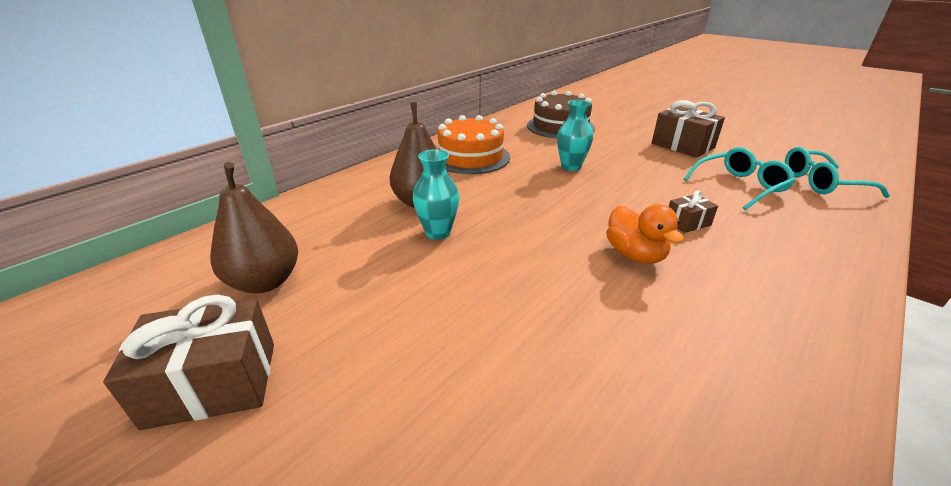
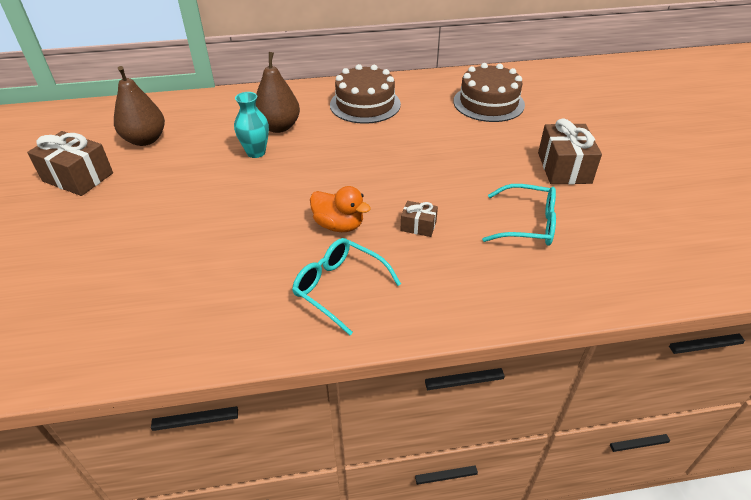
camera: 40 degrees right, 10 degrees up
orange cake [437,115,510,174] -> brown cake [330,64,401,124]
turquoise vase [557,100,593,171] -> none
orange duck [606,204,684,264] -> orange duck turned 75 degrees counterclockwise [310,186,371,232]
turquoise glasses [785,147,890,198] -> turquoise glasses moved to [292,238,401,335]

